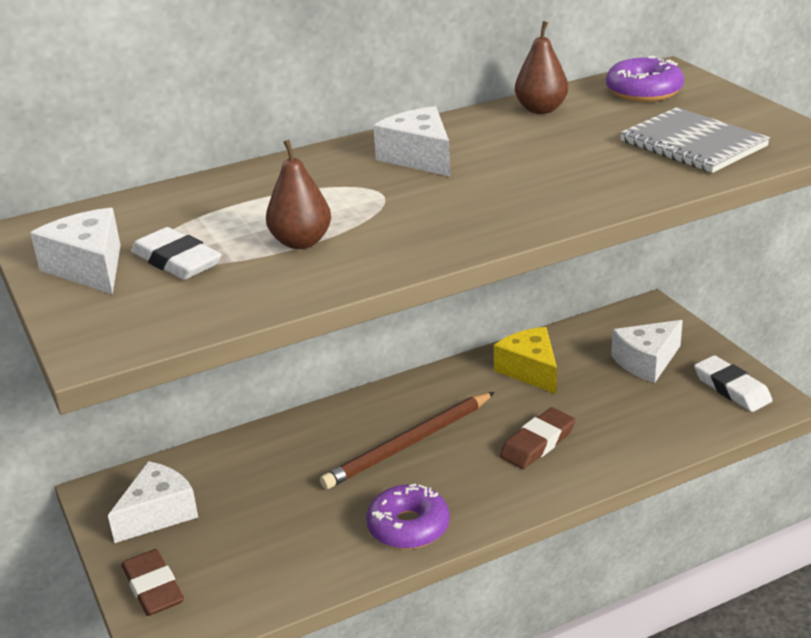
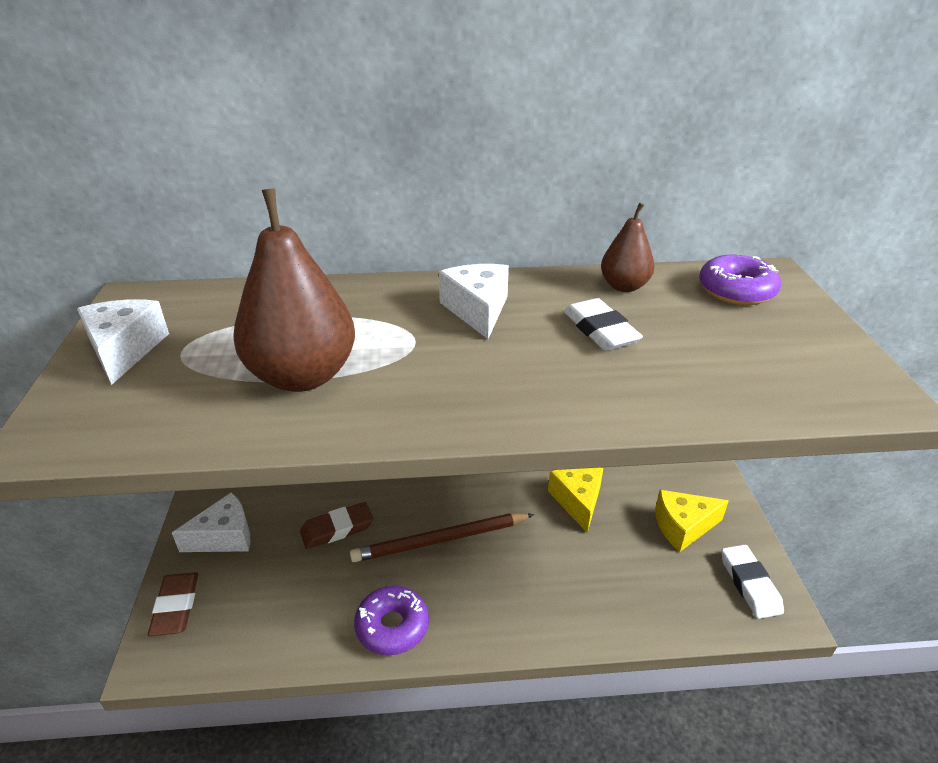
camera: 20 degrees right, 5 degrees up
white eraser [131,227,222,280] -> white eraser moved to [564,298,643,351]
brown pear [266,140,331,249] -> brown pear [233,188,355,392], size x1.81
brown eraser [500,408,575,469] -> brown eraser moved to [300,502,373,549]
white cheese [611,320,683,383] -> yellow cheese [655,490,729,552]
grey notebook [620,107,770,173] -> none

